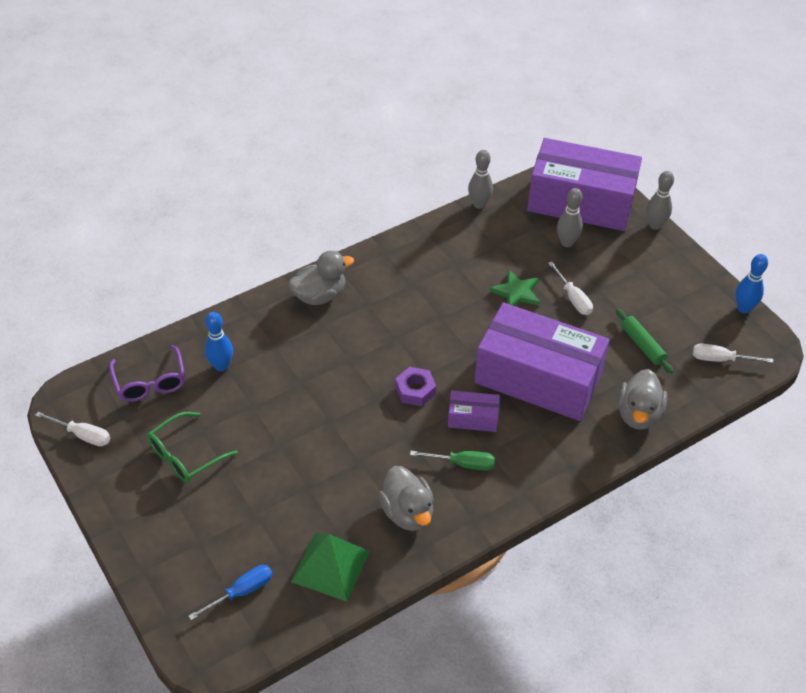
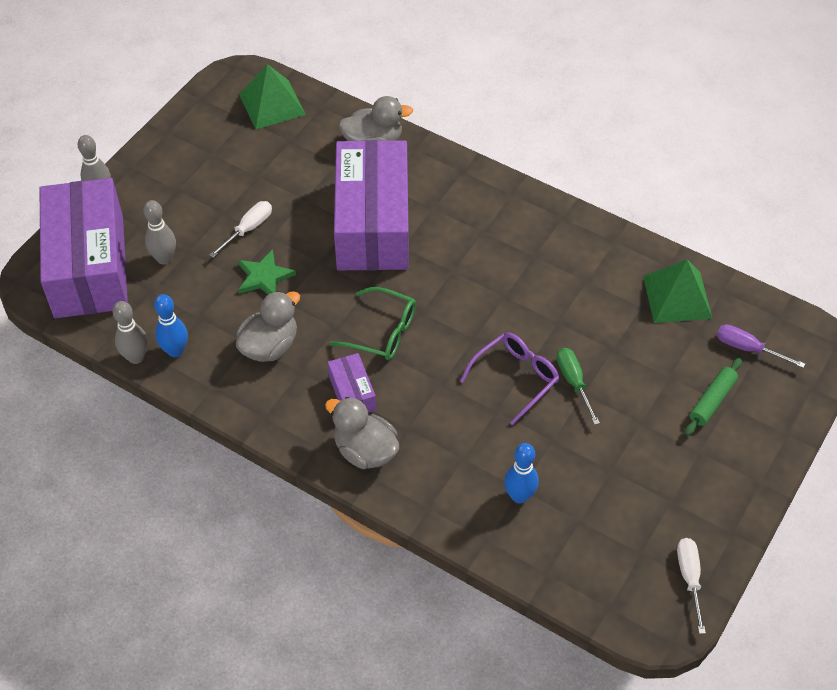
camera: 115 degrees left, 5 degrees up
purple glasses [109,345,185,402] -> purple glasses moved to [460,332,559,425]
green glasses [147,412,238,483] -> green glasses moved to [329,287,416,360]
blue screwdriver [188,565,273,620] -> purple screwdriver [717,324,805,368]
grey duck [379,466,434,531] -> grey duck moved to [236,291,300,362]
purple nut [395,367,436,406] -> none
green screwdriver [410,451,495,471] -> green screwdriver moved to [557,348,600,425]
purple box [448,390,500,432] -> purple box moved to [328,353,376,413]
green rolling pin [616,309,673,373] -> green rolling pin moved to [685,358,742,436]
white screwdriver [693,343,773,363] -> green pyramid [239,64,306,129]
blue bowling pin [735,254,768,313] -> blue bowling pin moved to [154,294,188,357]

